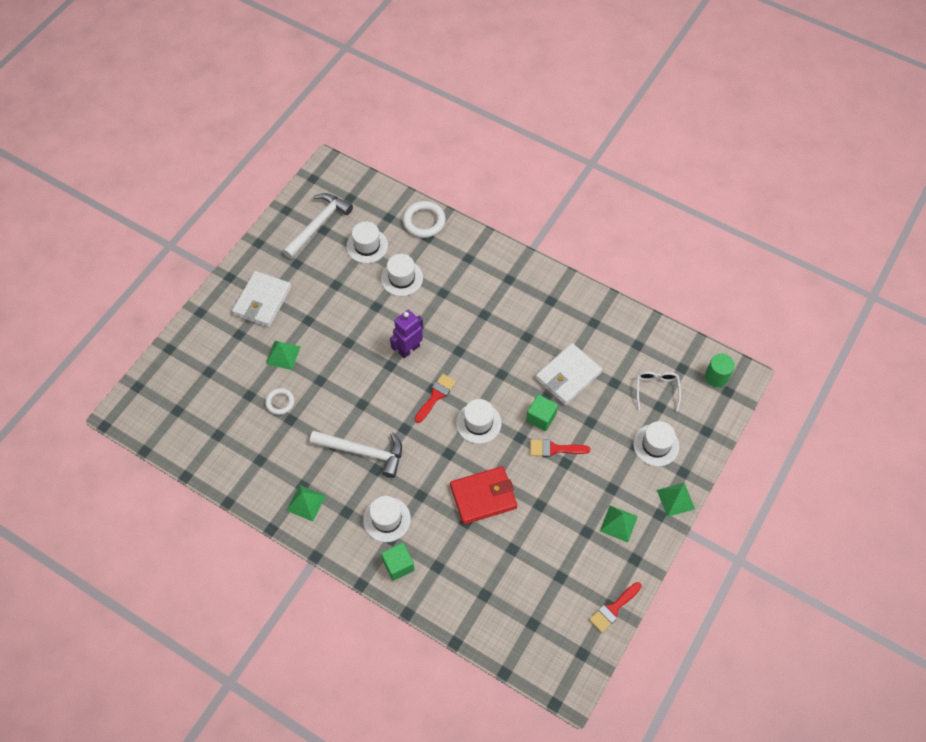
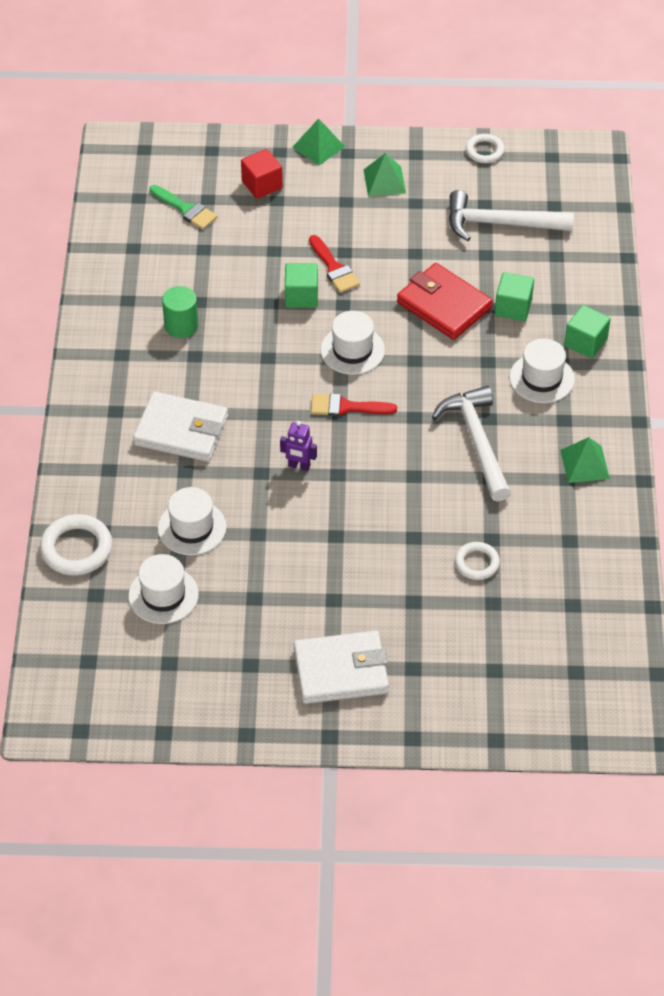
camera: 120 degrees left, 10 degrees down
green pyramid [266,341,301,370] -> none
white hammer [283,193,353,259] -> white hammer moved to [449,190,574,241]
purple robot [390,310,423,358] -> purple robot [280,421,317,471], size x0.63
white wallet [535,343,602,405] -> white wallet moved to [133,392,228,462]
red brush [589,582,642,633] -> white ring [466,134,505,163]
white hat [633,421,679,466] -> red cube [241,149,283,199]
white glasses [637,371,681,411] -> green brush [149,185,218,229]
green cylinder [705,354,735,387] -> green cylinder moved to [162,286,198,338]
none -> green cube [495,272,534,321]

